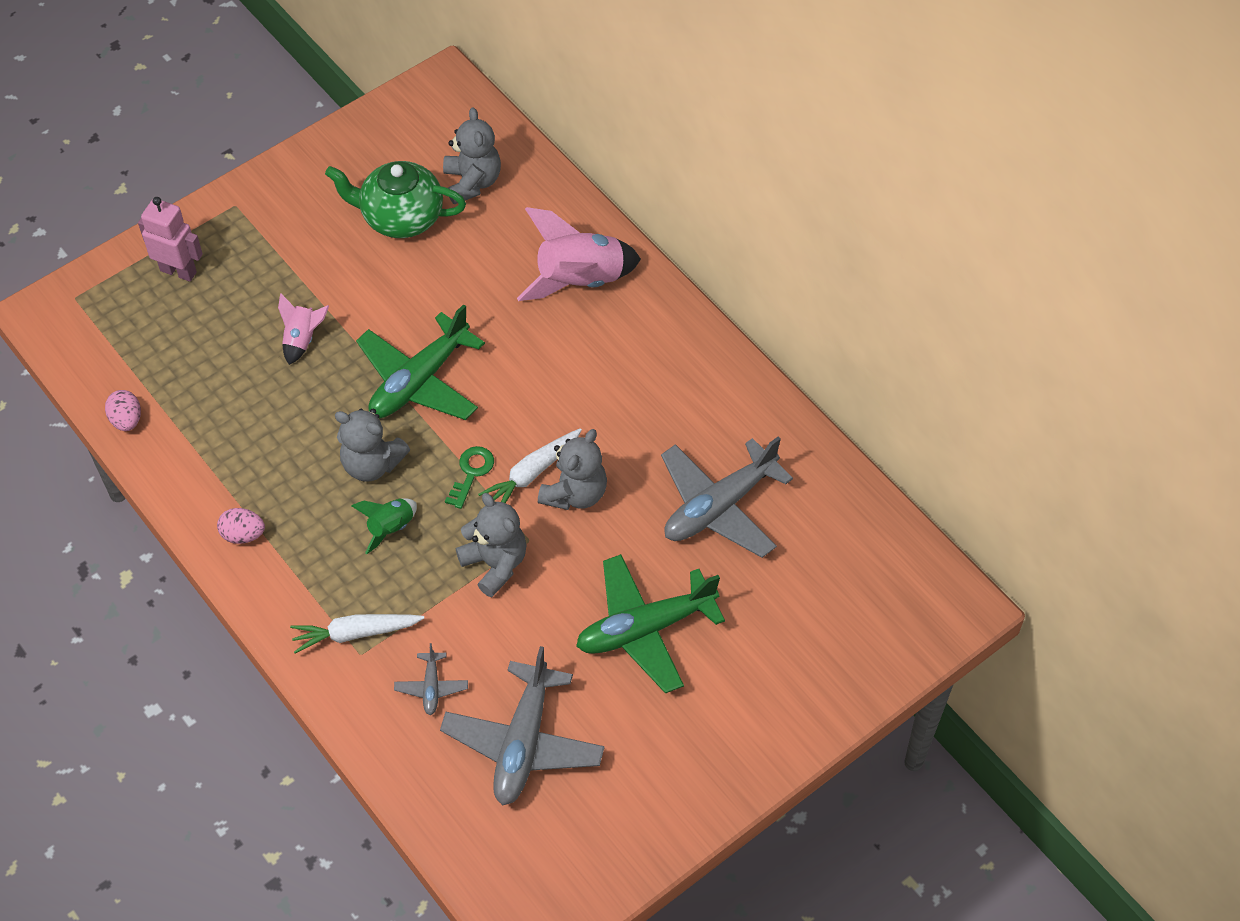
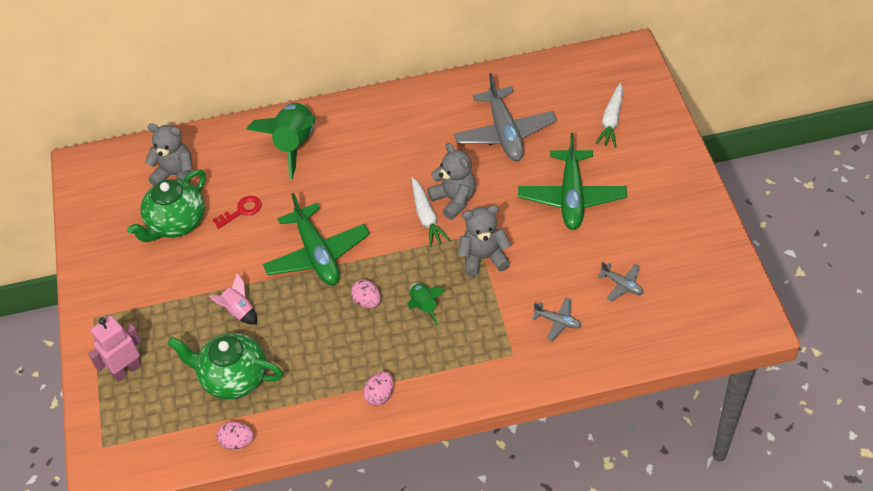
camera: 60 degrees left, 5 degrees down
white carrot [290,614,424,653] -> white carrot moved to [595,83,623,147]
grey teddy bear [335,409,410,482] -> pink egg [351,280,381,308]
grey plane [440,646,605,805] -> grey plane [597,262,643,302], size x0.46
green key [445,446,494,509] -> none
pink rocket [517,207,641,301] -> green rocket [246,103,316,179]
none -> green teapot [167,333,283,400]
none -> red key [213,196,262,228]

